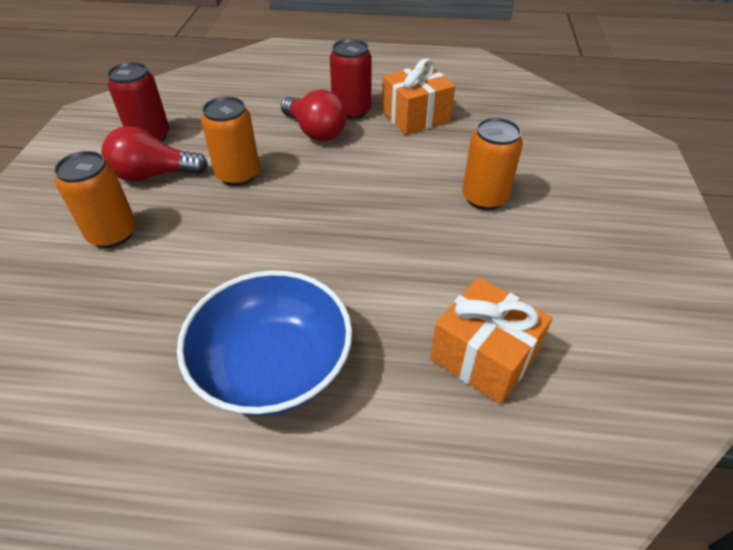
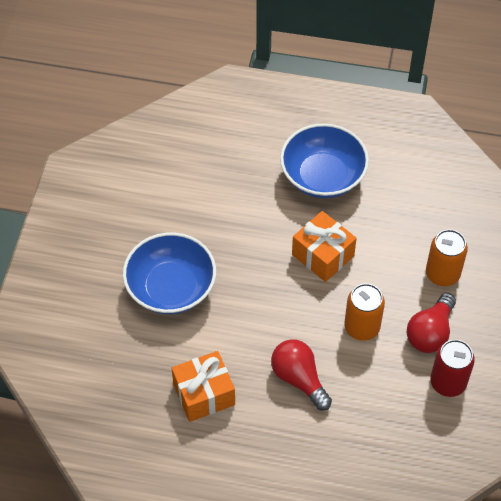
camera: 175 degrees left, 10 degrees up
red light bulb [102,126,208,182] -> red light bulb turned 120 degrees clockwise [407,293,456,353]
red can [330,39,372,120] -> none
orange gift [430,277,553,404] -> orange gift moved to [292,211,357,282]
orange can [462,117,523,210] -> blue bowl [123,232,216,314]

